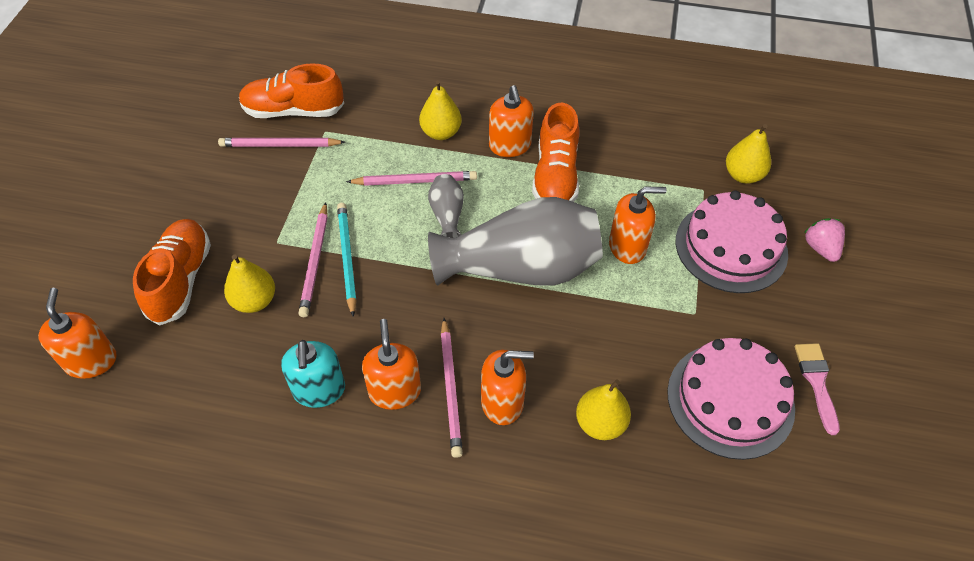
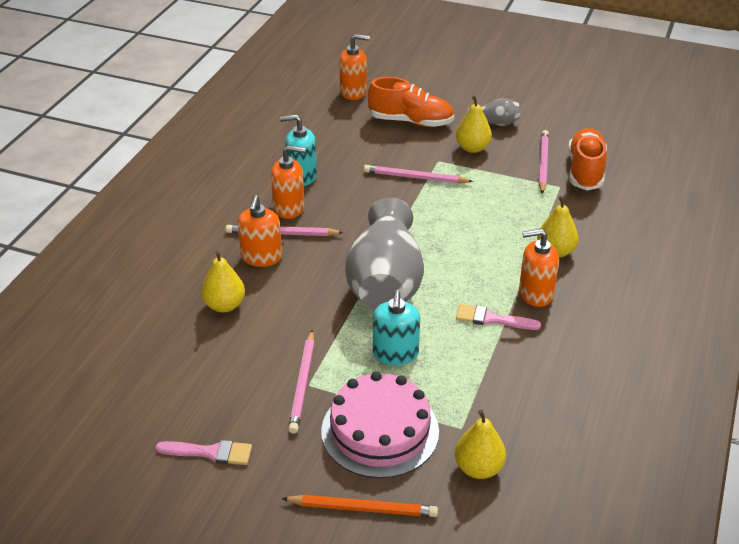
camera: 100 degrees right, 15 degrees down
yellow pear [224,254,275,313] -> yellow pear moved to [456,96,492,153]
turquoise pencil [337,203,356,317] -> none
pink pencil [346,171,477,186] -> pink pencil moved to [288,330,315,434]
grey vase [428,174,464,238] -> grey vase moved to [467,98,520,126]
orange shoe [532,103,579,202] -> pink brush [456,304,541,330]
orange soap dispenser [609,187,667,264] -> turquoise soap dispenser [373,290,420,365]
pink cake [667,338,795,460] -> none
pink strawberry [804,218,845,262] -> orange pencil [281,495,438,517]

